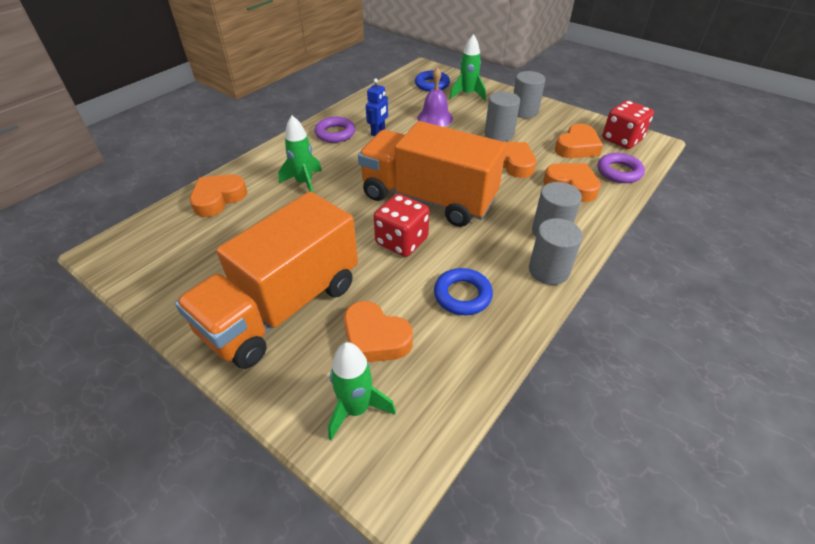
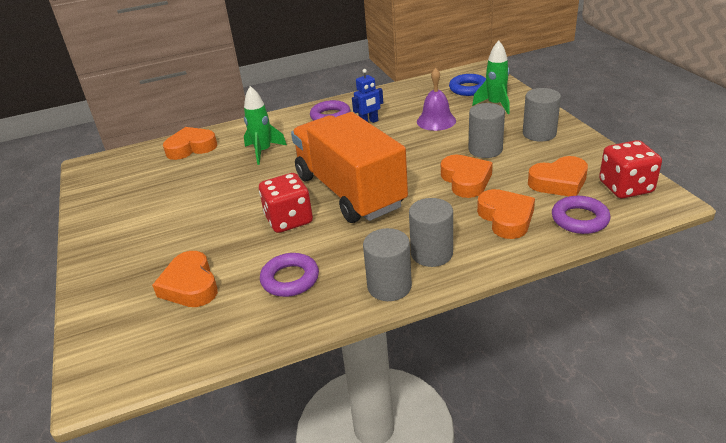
camera: 35 degrees right, 10 degrees down
orange truck [175,192,358,369] -> none
green rocket [328,342,396,440] -> none
blue ring [434,268,493,315] -> purple ring [260,253,319,297]

